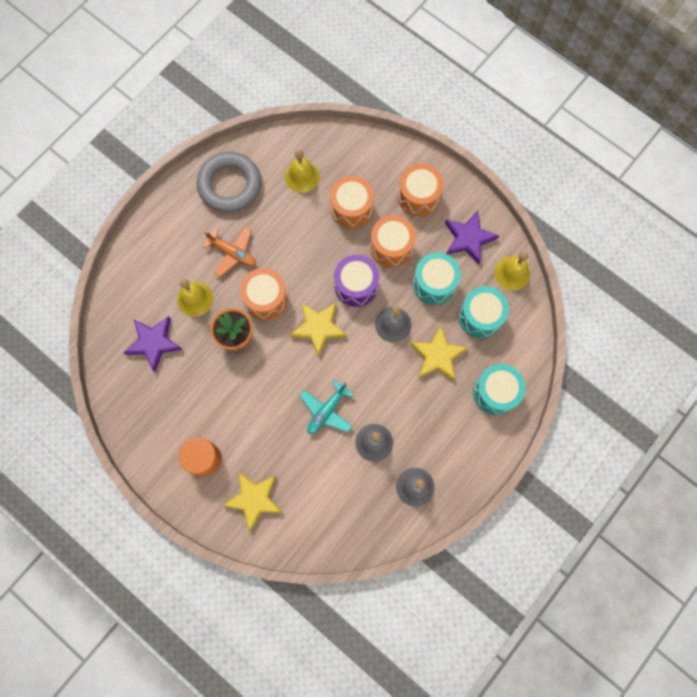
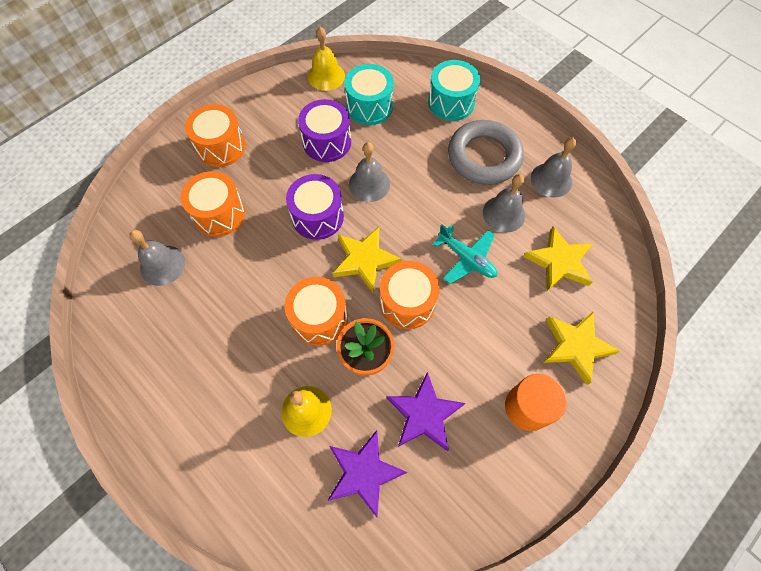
camera: 85 degrees left, 10 degrees down
grey ring [197,152,261,213] -> grey ring moved to [448,120,524,185]
orange plane [202,226,256,277] -> none
yellow bell [285,149,320,193] -> grey bell [129,230,185,286]
orange drum [370,215,416,268] -> orange drum moved to [380,261,440,329]
yellow star [410,325,468,381] -> yellow star moved to [523,226,593,291]
turquoise drum [413,253,461,305] -> purple drum [298,99,351,162]
purple star [445,210,499,265] -> purple star moved to [387,372,465,451]

